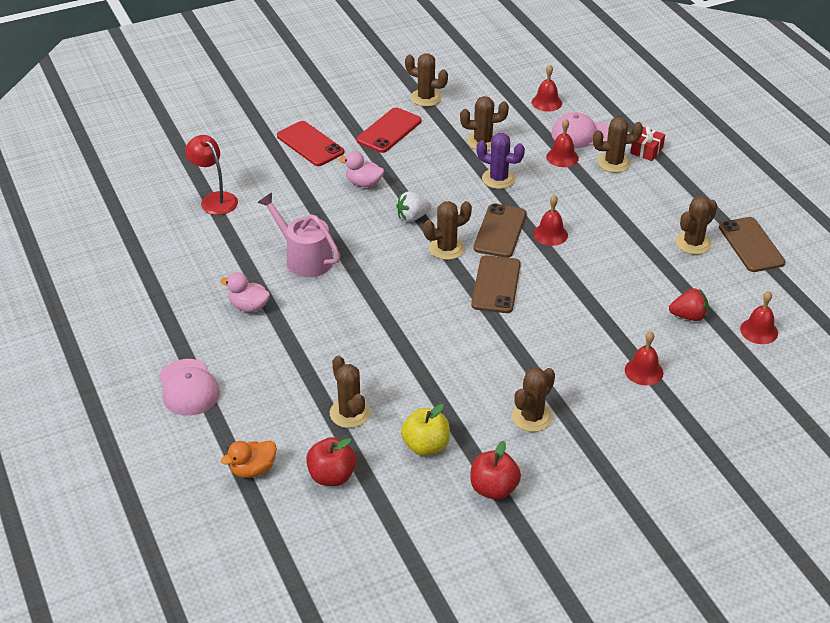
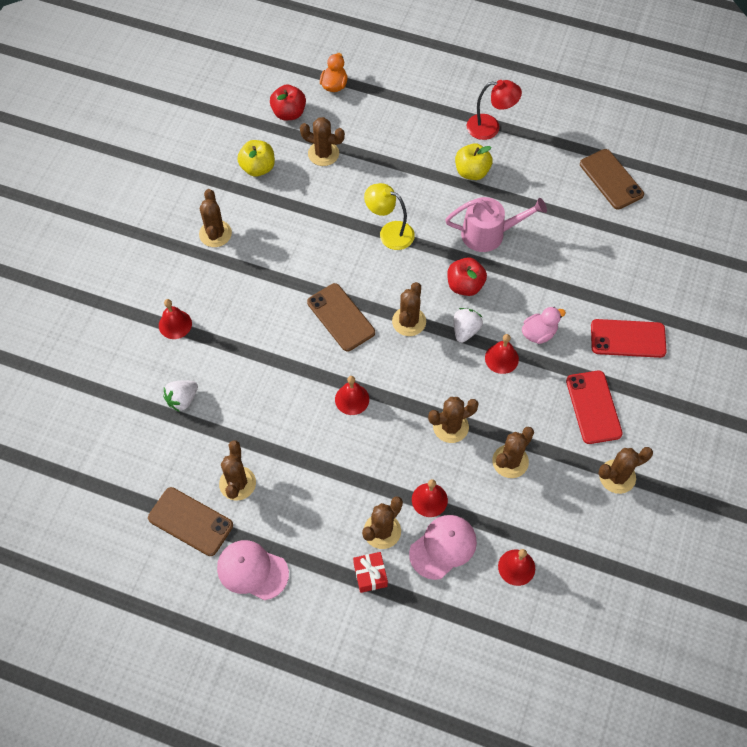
camera: 135 degrees right, 20 degrees up
pink cap [159,359,220,416] -> pink cap moved to [217,540,289,600]
red lamp [185,135,238,215] -> red lamp moved to [467,80,522,140]
pink duck [220,272,270,312] -> yellow apple [455,143,492,180]
red apple [470,441,521,500] -> red apple moved to [447,257,487,296]
brown phone [473,203,527,258] -> brown phone moved to [580,149,644,210]
purple cactus [476,133,525,189] -> brown cactus [428,397,479,443]
red strawberry [669,288,708,321] -> white strawberry [163,381,198,412]
red bell [740,291,778,344] -> red bell moved to [485,334,519,374]
none -> yellow lamp [364,183,415,250]

